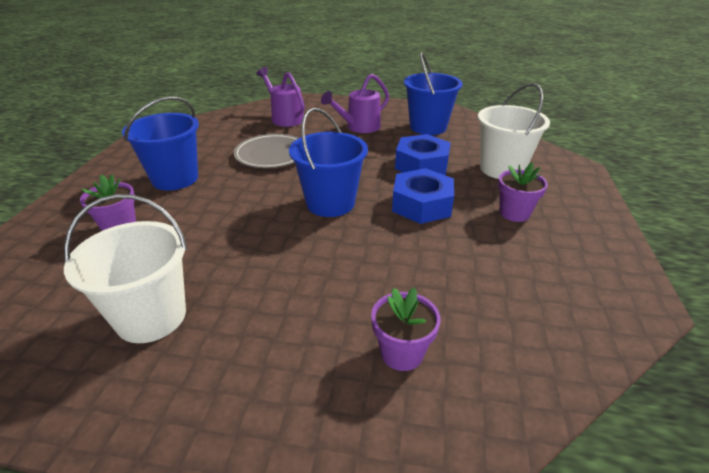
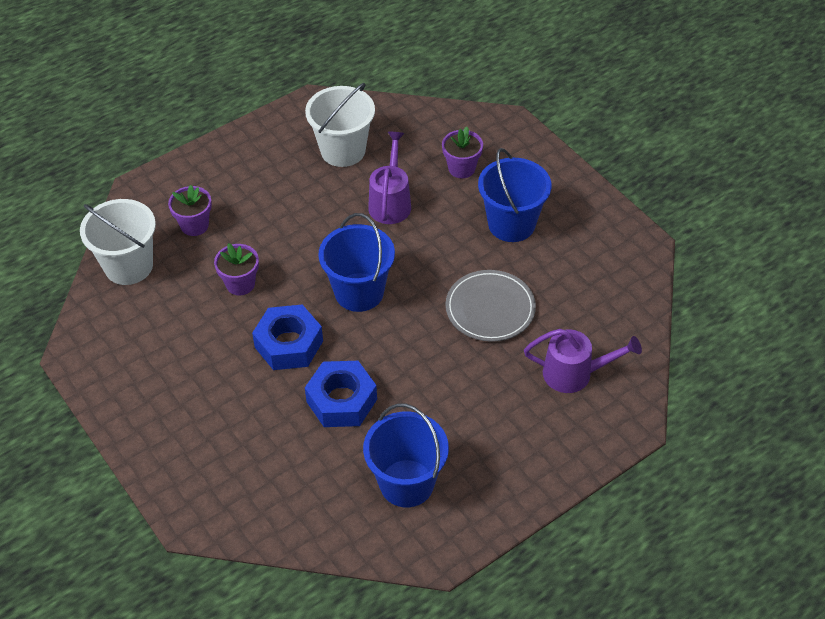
camera: 135 degrees right, 15 degrees up
purple watering can [321,74,389,133] -> purple watering can moved to [368,132,411,224]
white bucket [478,83,550,179] -> white bucket moved to [80,199,156,285]
purple flower pot [498,163,548,222] -> purple flower pot moved to [214,243,259,295]

